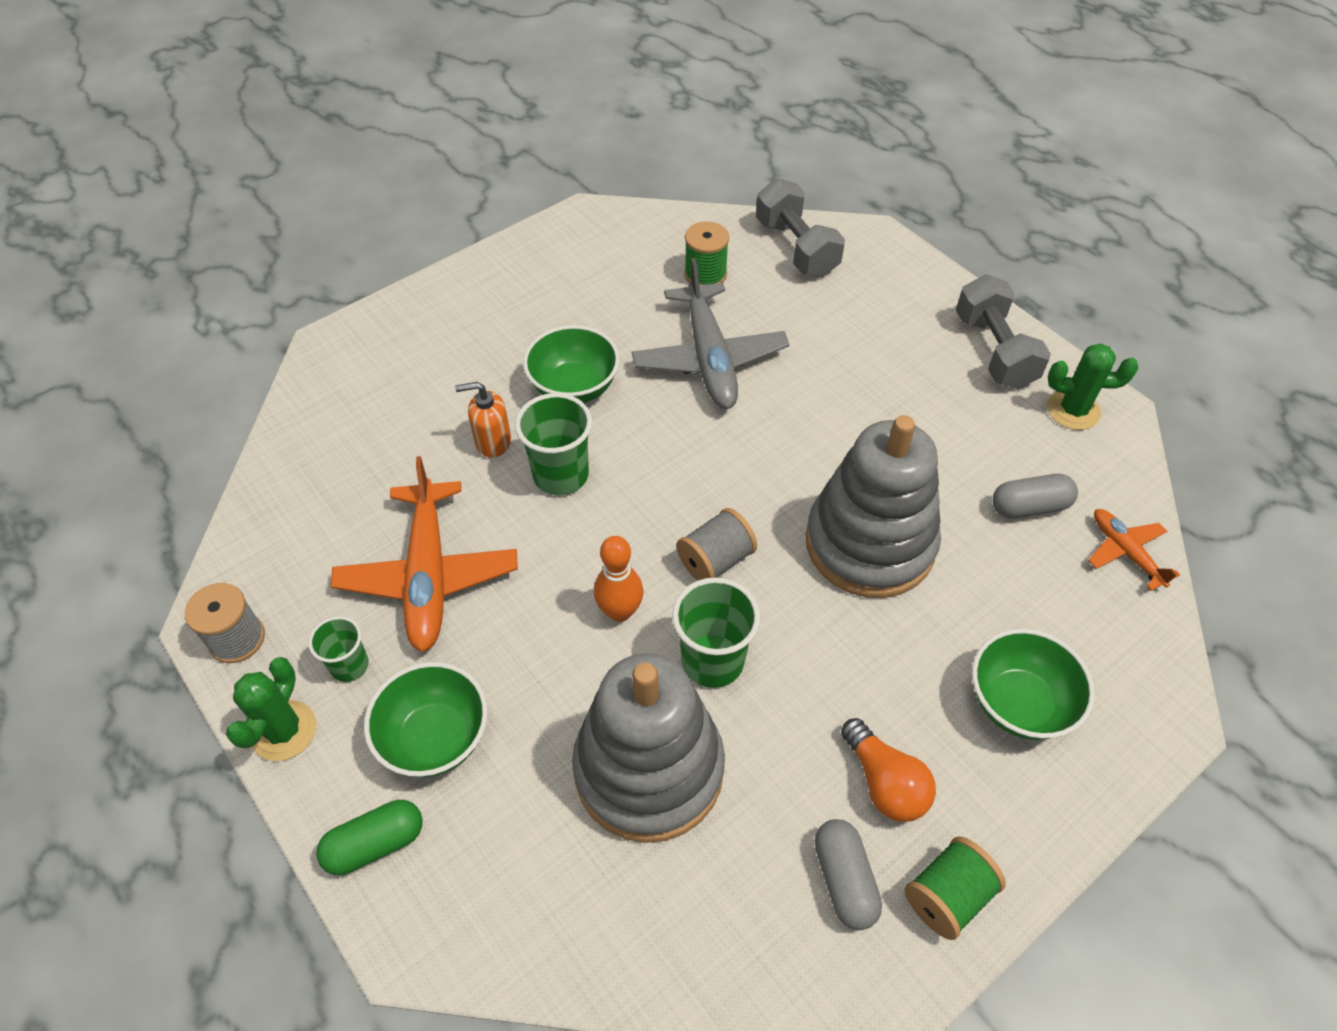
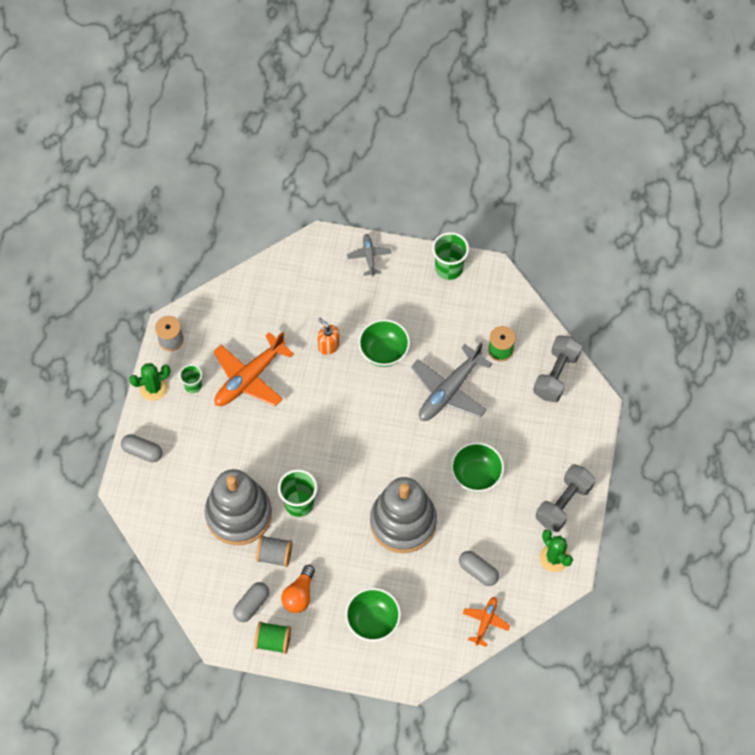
camera: 50 degrees right, 10 degrees up
green capsule [316,800,423,875] -> grey capsule [121,434,162,462]
green bowl [364,662,488,777] -> green bowl moved to [451,442,504,492]
green cup [515,393,592,495] -> green cup moved to [432,232,469,280]
orange bowling pin [594,536,643,622] -> none
grey spool [676,508,757,581] -> grey spool moved to [256,535,292,567]
none -> grey plane [347,234,391,277]

